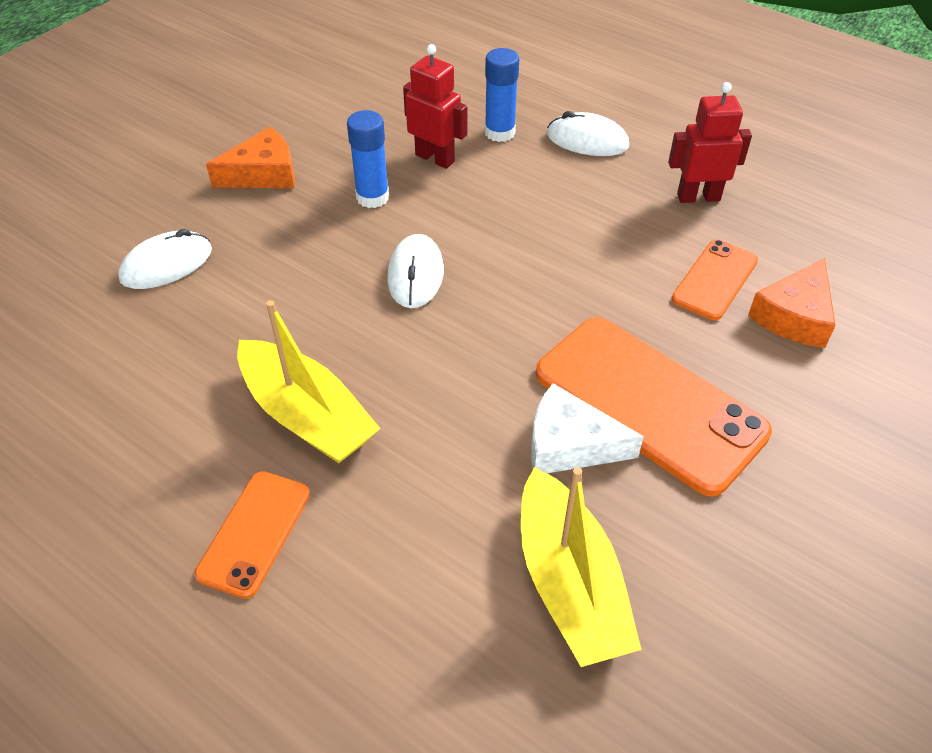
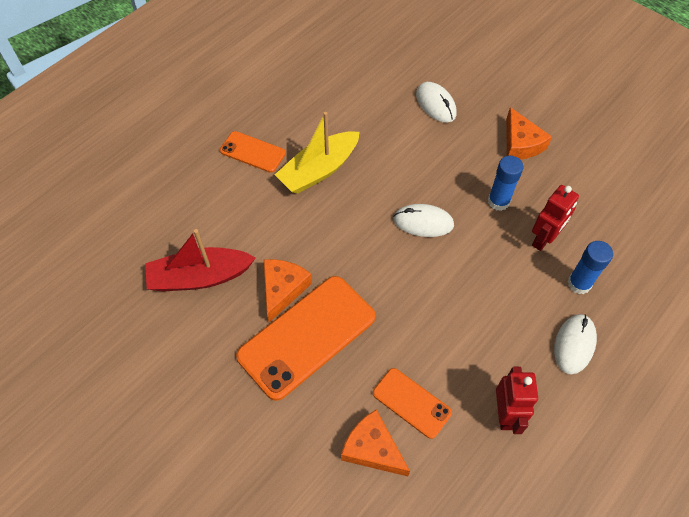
camera: 95 degrees right, 10 degrees up
yellow boat [521,467,642,667] -> red boat [145,229,256,292]
white cheese [531,384,644,473] -> orange cheese [264,259,312,322]

